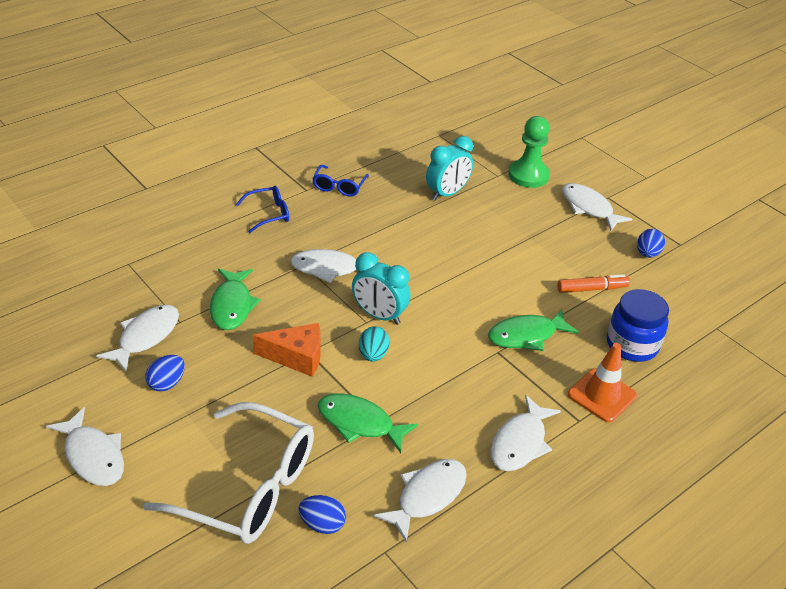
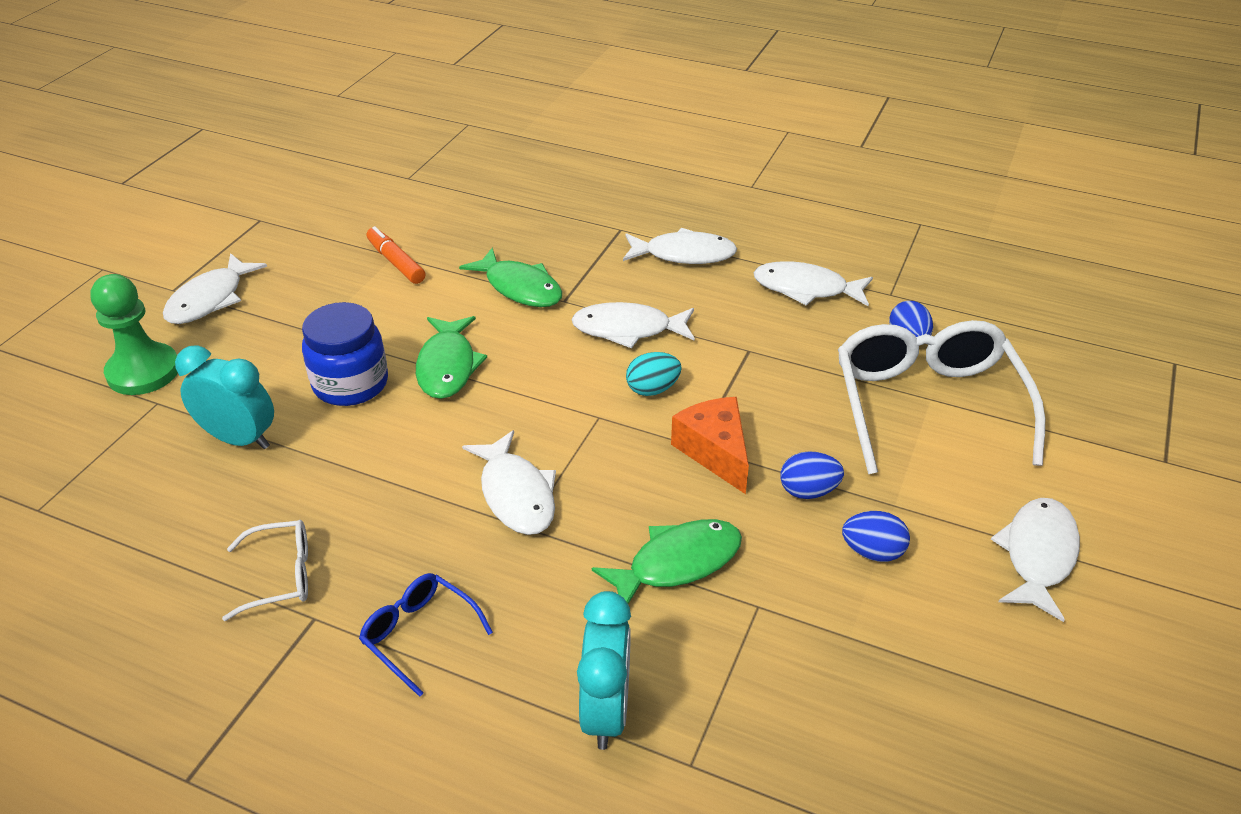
camera: 115 degrees left, 0 degrees up
white fish [96,305,179,372] -> white fish moved to [571,302,695,348]
blue glasses [312,165,369,197] -> white glasses [222,520,308,621]
green fish [318,393,418,453] -> green fish moved to [416,316,487,399]
turquoise clock [352,252,410,325] -> turquoise clock moved to [577,591,631,750]
orange traffic cone [568,343,637,422] -> none
blue jar [607,289,669,362] -> blue jar moved to [302,302,388,406]
blue egg [637,229,665,258] -> blue egg moved to [780,451,844,499]

